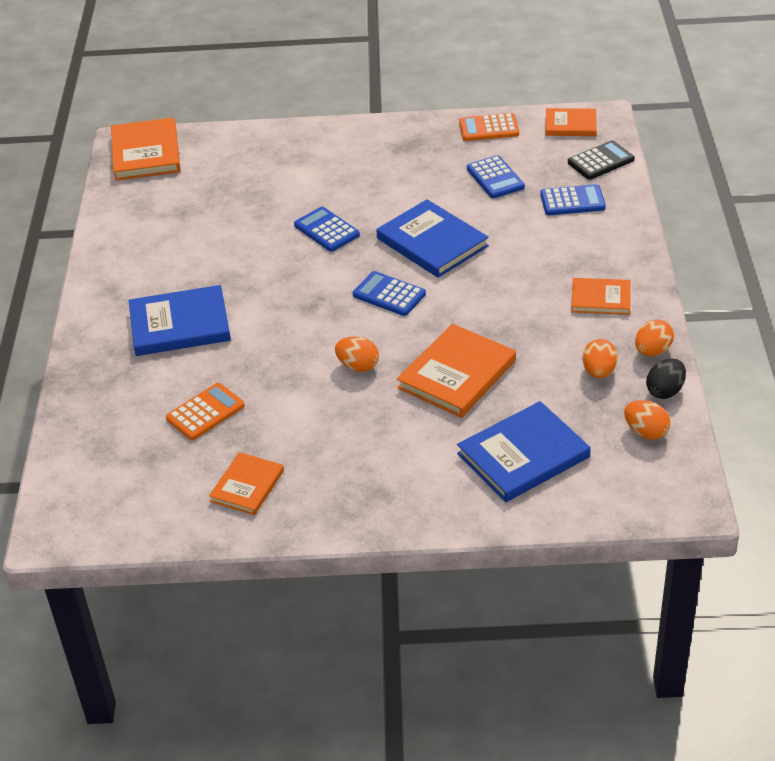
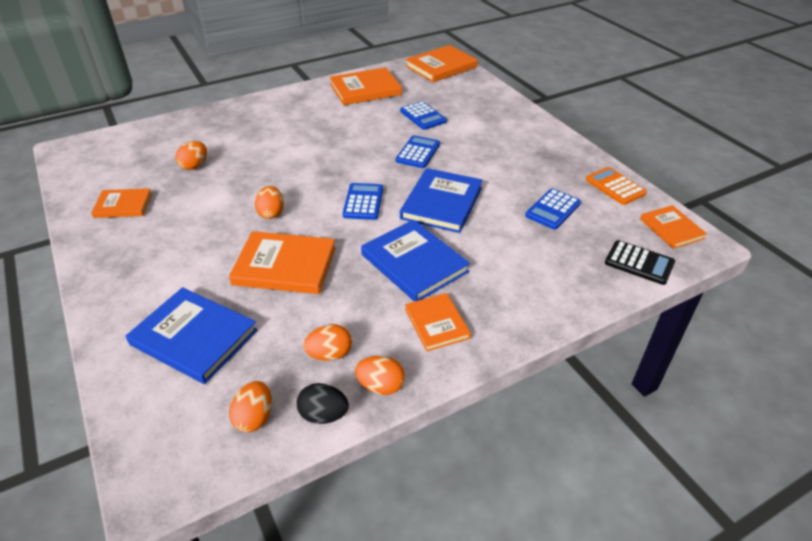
camera: 60 degrees right, 0 degrees up
blue book [129,285,231,356] -> blue book moved to [361,220,470,302]
orange calculator [166,383,245,440] -> orange egg [176,141,207,170]
blue calculator [540,184,606,215] -> blue calculator moved to [400,101,447,130]
none -> orange book [329,67,402,105]

